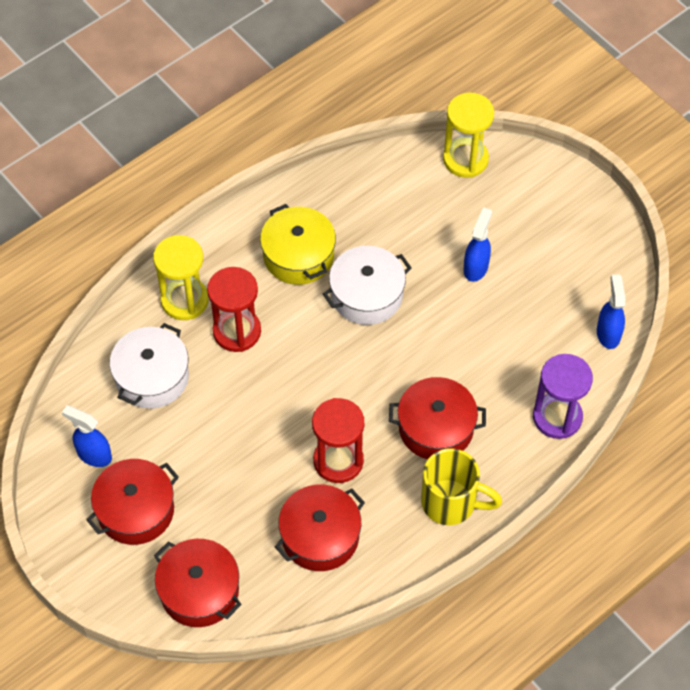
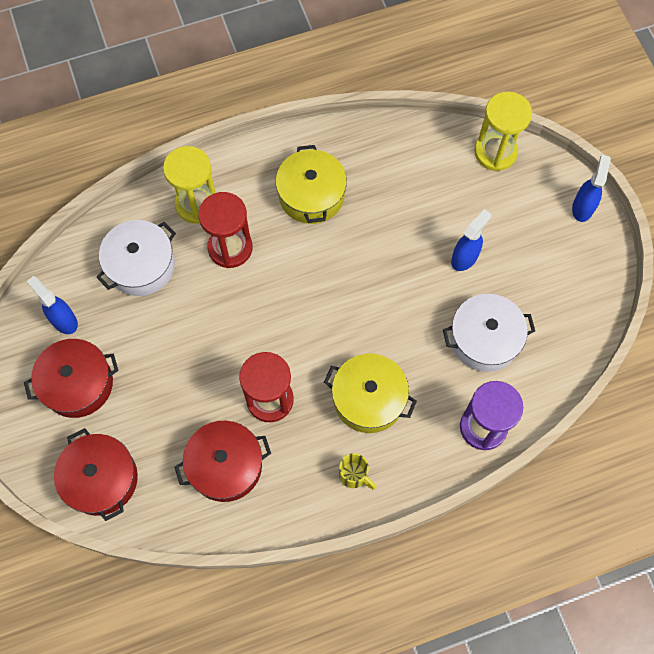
camera: 20 degrees right, 10 degrees up
white pot [323,246,412,325] -> white pot moved to [443,294,535,372]
red pot [389,377,486,459] -> yellow pot [324,353,417,433]
yellow mug [421,448,502,525] -> yellow mug [339,453,376,489], size x0.55
blue spray bottle [597,274,625,349] -> blue spray bottle moved to [572,155,611,222]

